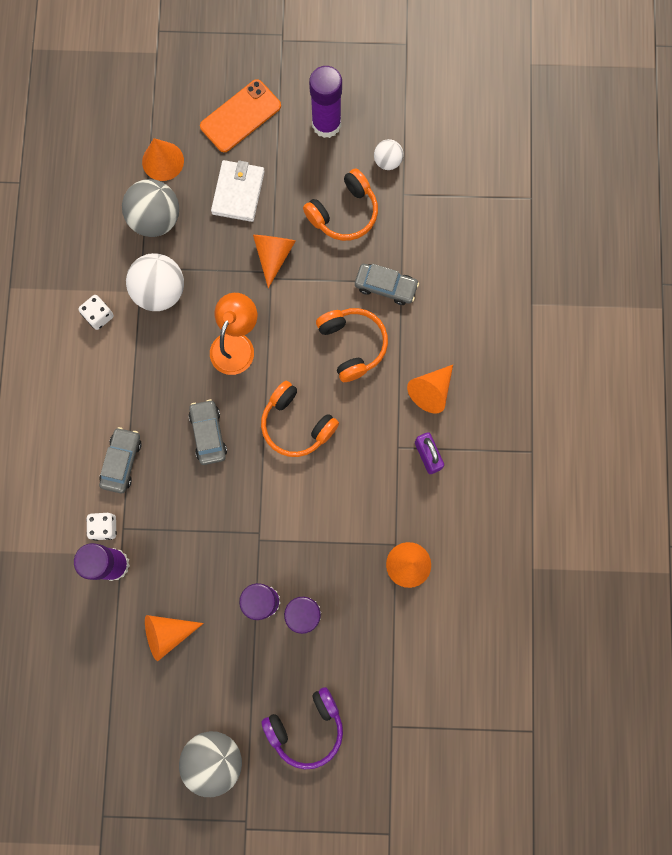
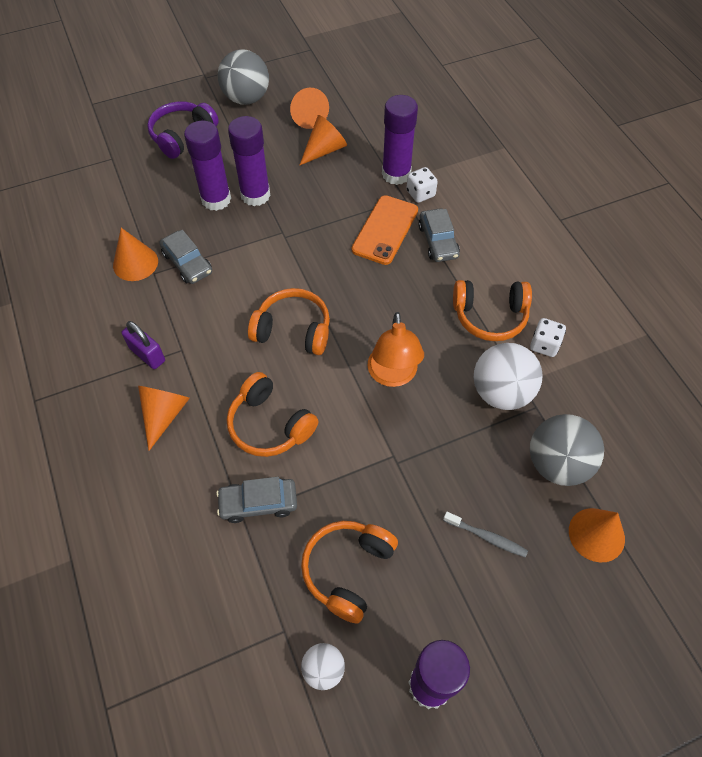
camera: 155 degrees right, 20 degrees down
grey car [189,399,227,465] -> grey car moved to [159,230,212,284]
orange phone [200,79,281,152] -> orange phone moved to [352,195,418,265]
white wallet [211,160,265,222] -> grey toothbrush [443,512,528,558]
orange cone [253,235,296,288] -> orange cone moved to [290,88,329,129]
none -> orange headphones [453,280,532,341]

